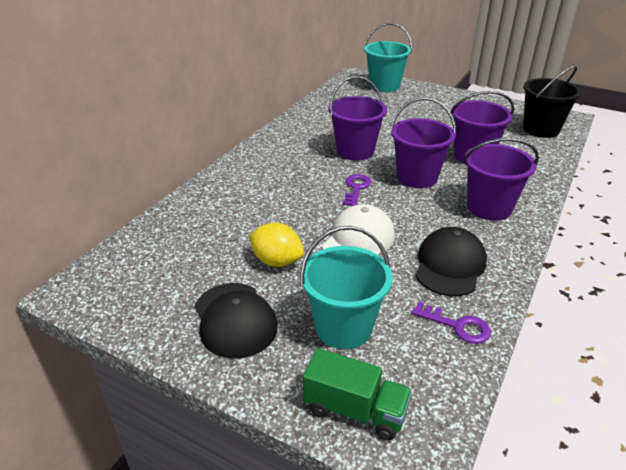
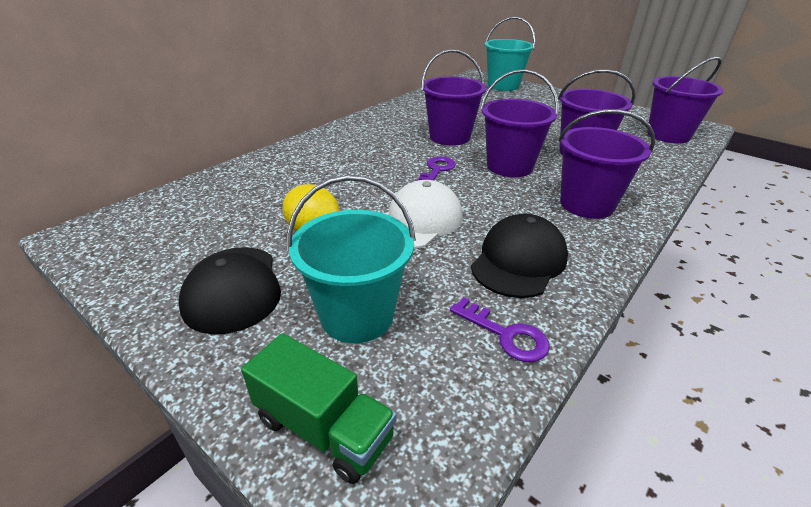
camera: 10 degrees right, 0 degrees up
black bucket [523,65,582,138] -> purple bucket [647,56,724,144]

